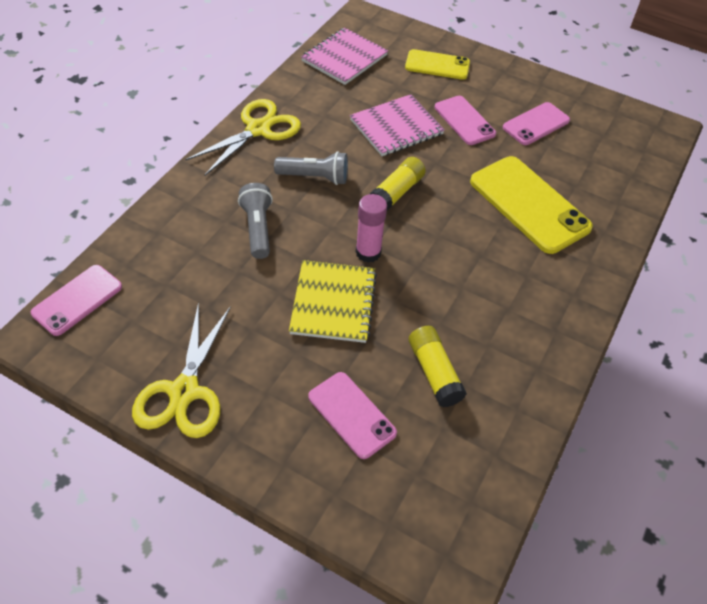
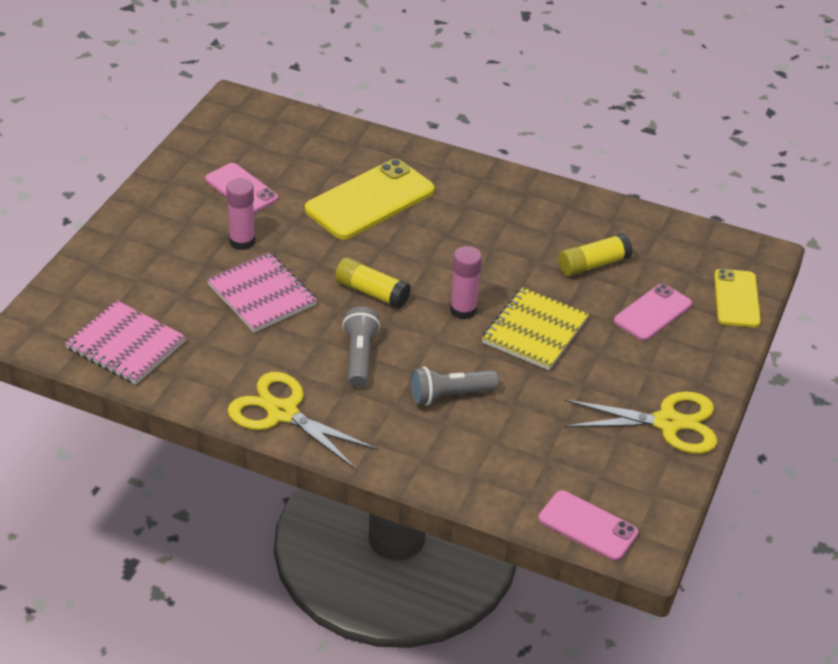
camera: 95 degrees left, 10 degrees down
yellow notebook [289,260,377,343] -> yellow notebook turned 60 degrees counterclockwise [482,287,589,370]
yellow phone [405,49,470,80] -> yellow phone moved to [714,269,761,327]
pink phone [434,96,496,145] -> pink glue stick [226,178,255,250]

